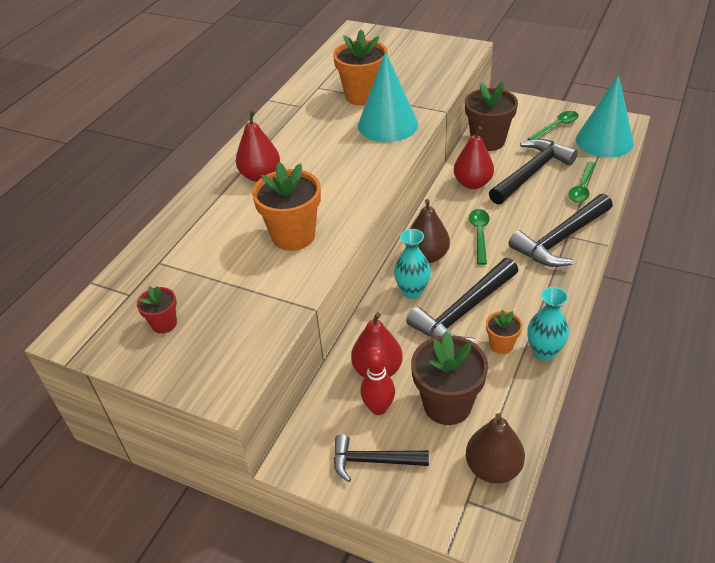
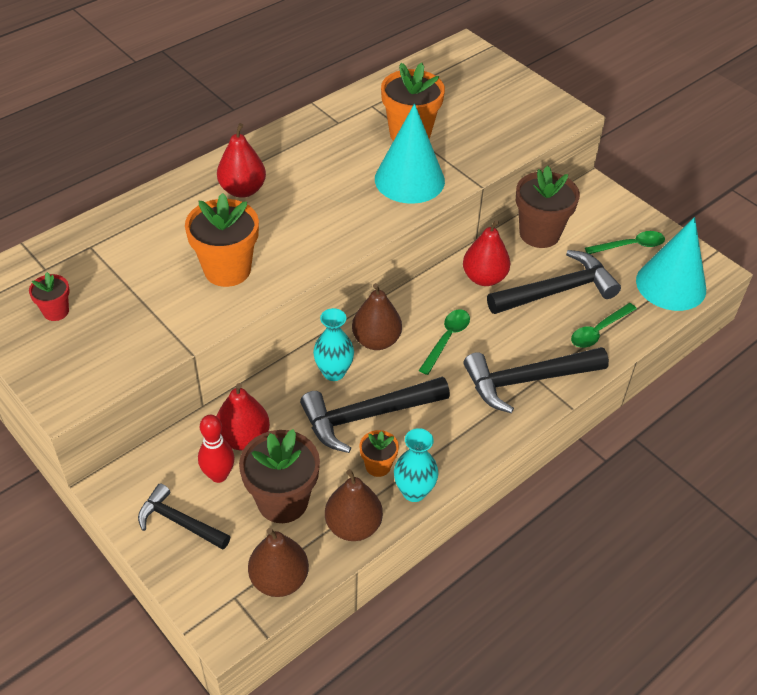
camera: 20 degrees right, 5 degrees up
none -> brown pear [325,469,383,541]

